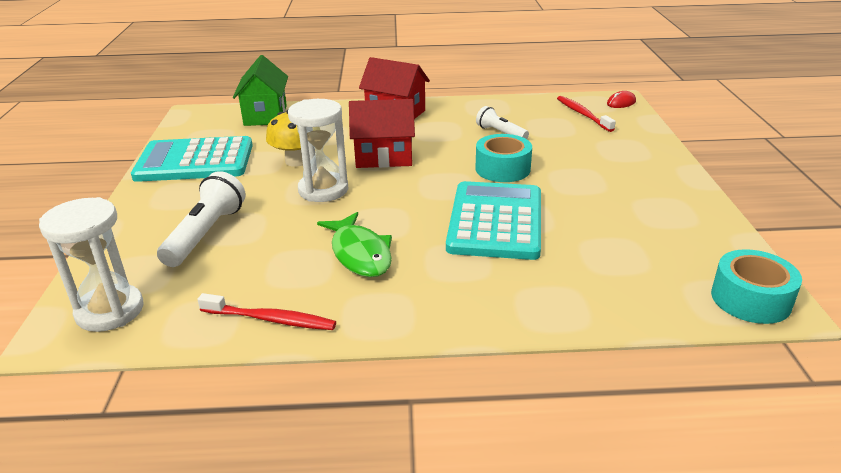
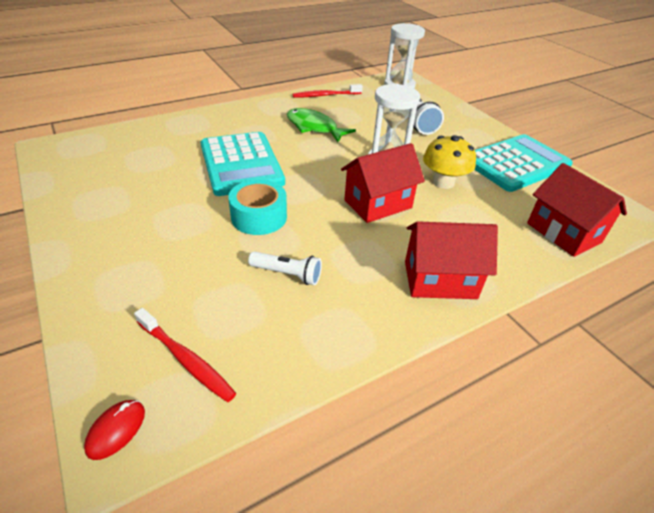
camera: 150 degrees right, 10 degrees up
green house [233,55,288,126] -> red house [527,163,627,257]
turquoise tape [711,249,802,324] -> none

